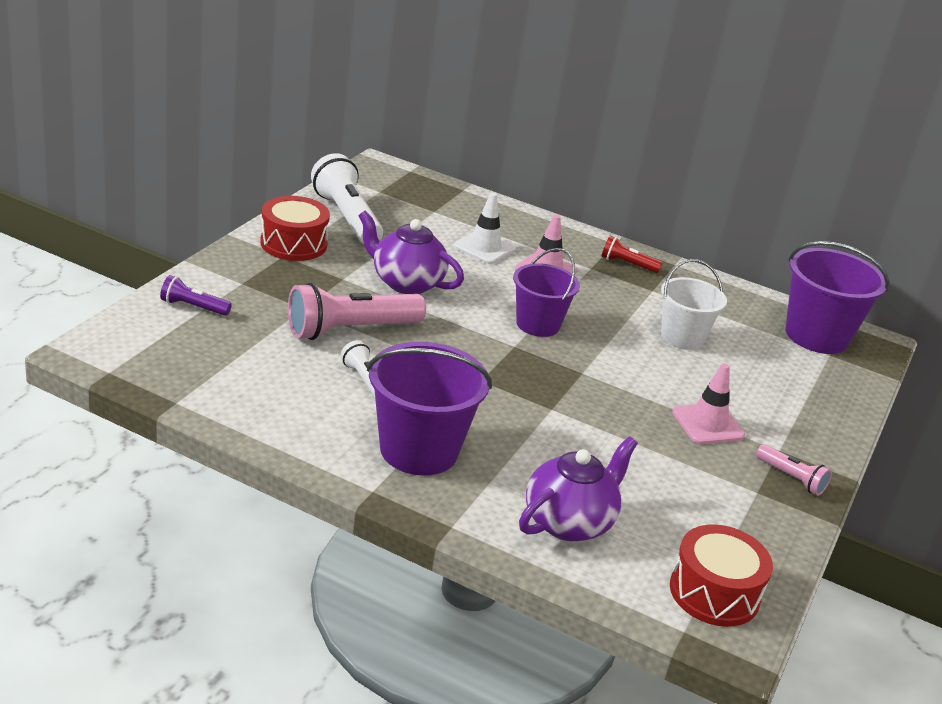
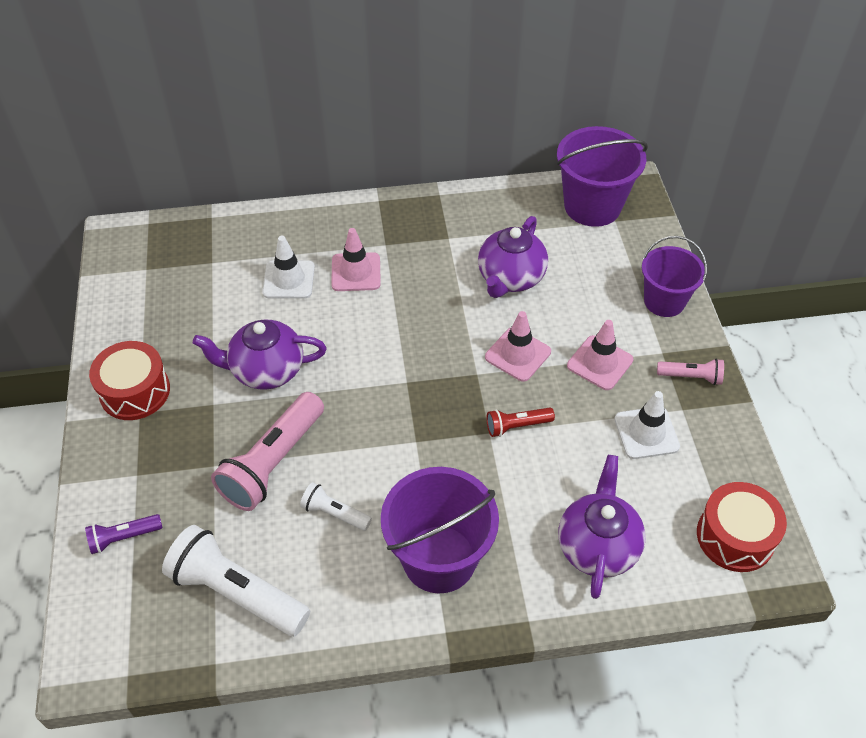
camera: 30 degrees left, 20 degrees up
white flashlight [311,153,383,244] -> white flashlight moved to [162,525,310,636]
purple bucket [513,248,580,337] -> purple bucket moved to [642,236,707,317]
red flashlight [602,236,662,273] -> red flashlight moved to [486,408,555,437]
white bucket [661,259,727,350] -> purple teapot [478,216,548,298]
none -> pink traffic cone [485,311,551,382]
none -> white traffic cone [614,391,680,459]

